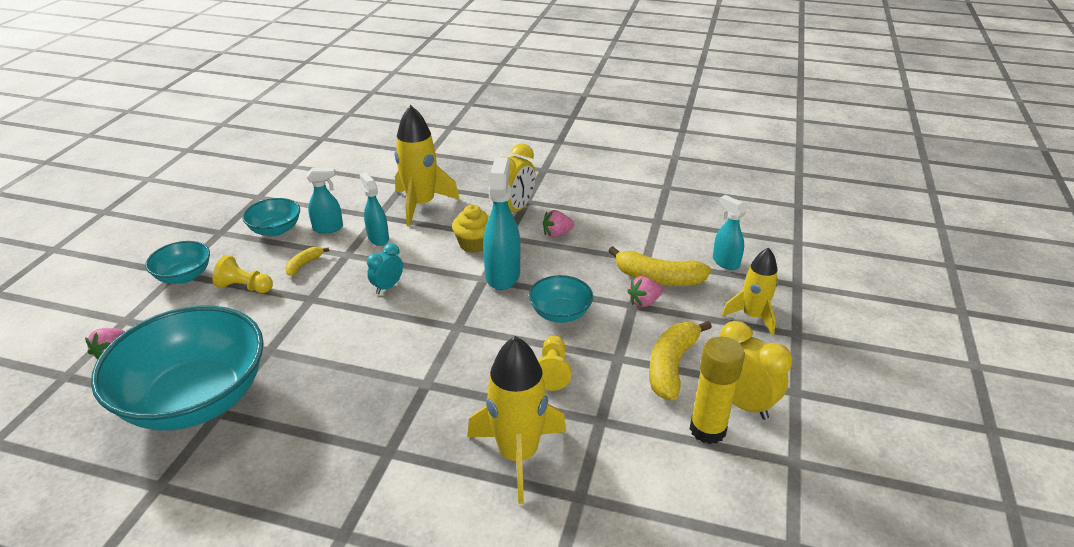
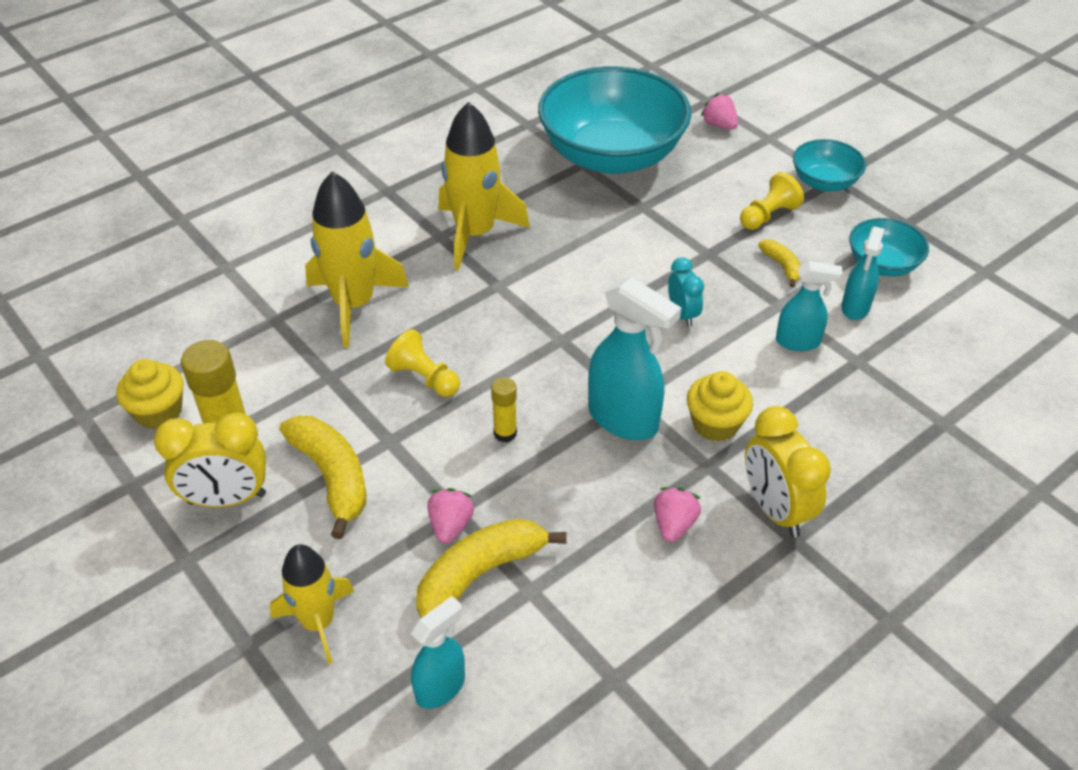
camera: 125 degrees right, 10 degrees up
yellow rocket [395,105,460,226] -> yellow rocket moved to [439,102,530,270]
turquoise bowl [529,275,593,323] -> yellow glue stick [491,377,517,443]
turquoise spray bottle [713,195,747,270] -> turquoise spray bottle turned 45 degrees counterclockwise [411,596,465,709]
none -> yellow cupcake [116,359,184,429]

